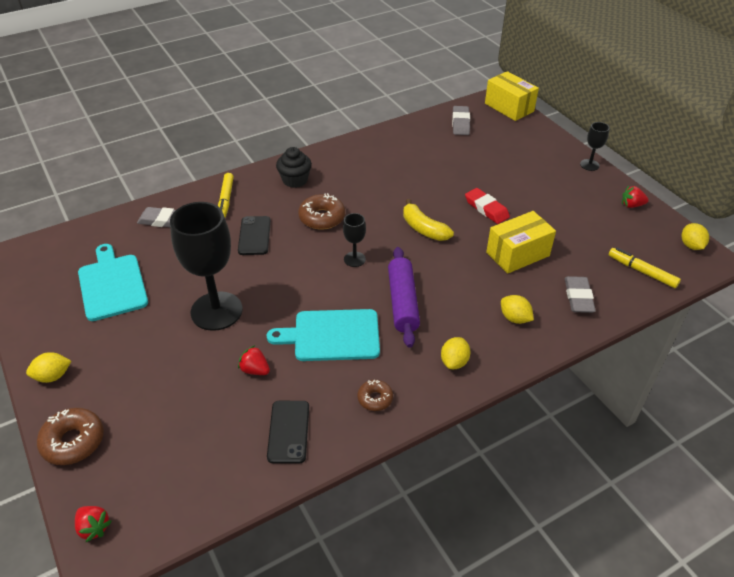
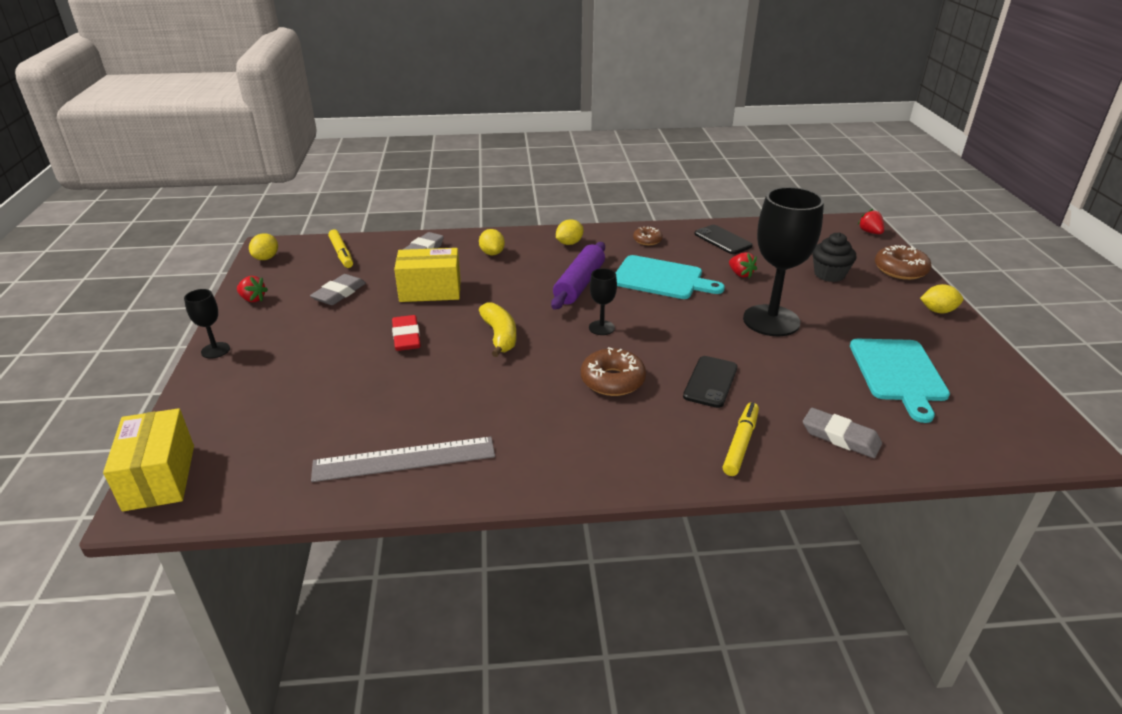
camera: 155 degrees left, 10 degrees down
black phone [267,401,309,464] -> black phone turned 60 degrees counterclockwise [695,225,753,254]
black cupcake [276,147,312,188] -> black cupcake moved to [812,232,856,282]
grey eraser [452,106,470,135] -> grey eraser moved to [310,274,366,305]
none -> grey ruler [311,437,495,482]

